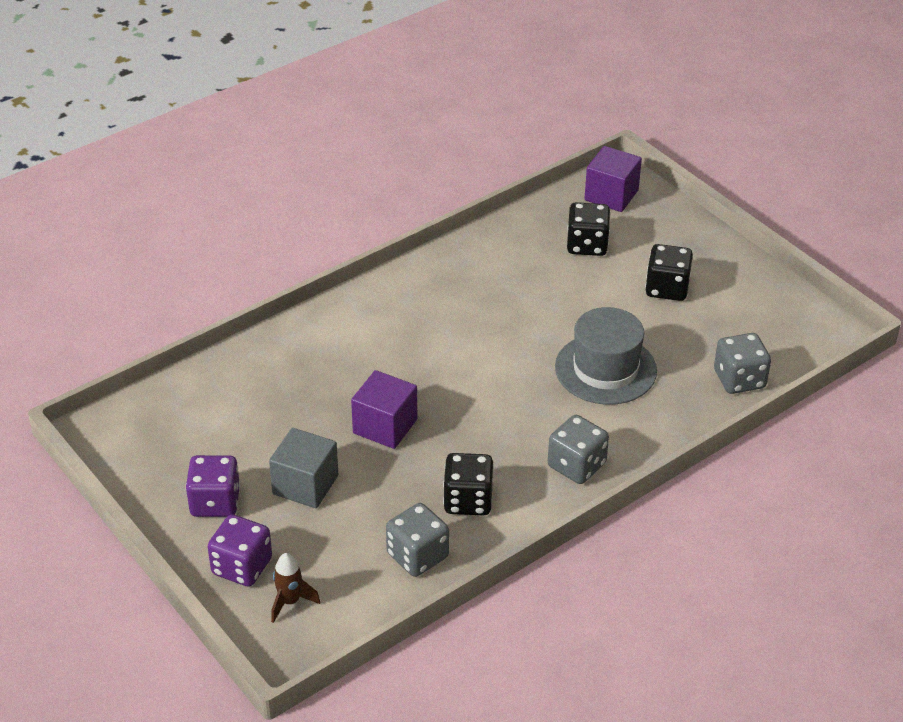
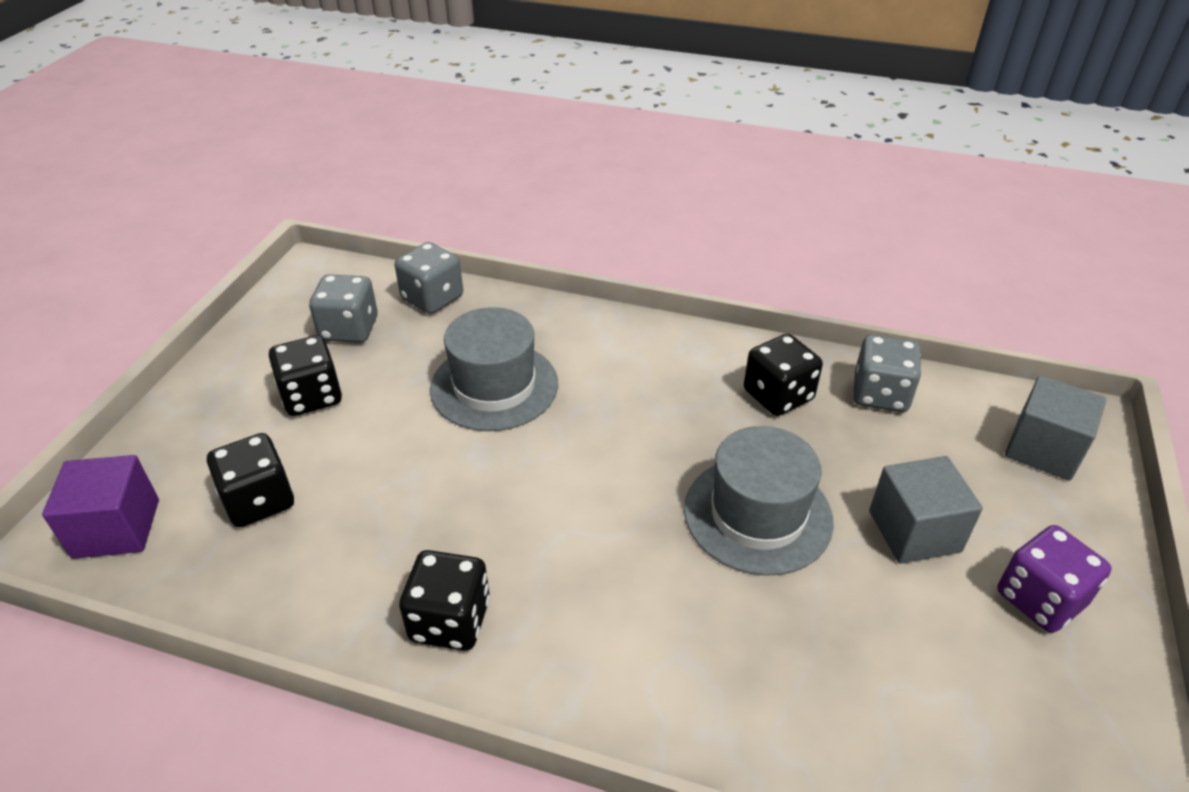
camera: 125 degrees left, 0 degrees up
purple dice [208,514,272,587] -> none
brown rocket [271,553,320,623] -> grey cube [1005,375,1106,481]
purple cube [351,370,417,449] -> grey hat [684,426,834,576]
grey dice [548,415,609,484] -> grey dice moved to [309,274,378,343]
none -> black dice [399,550,490,650]

